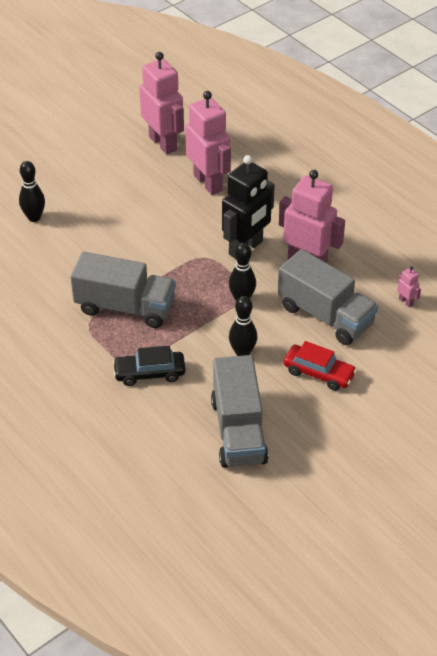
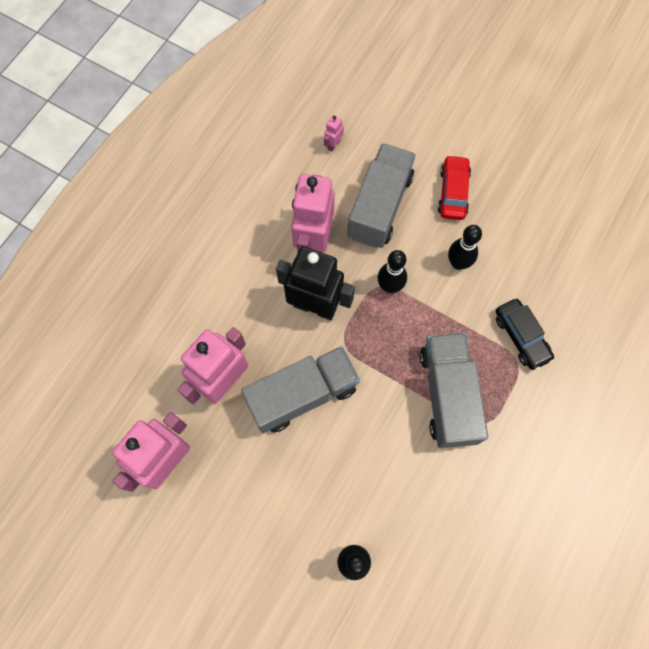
camera: 110 degrees left, 25 degrees up
grey truck [211,355,269,468] -> grey truck moved to [241,346,360,433]

